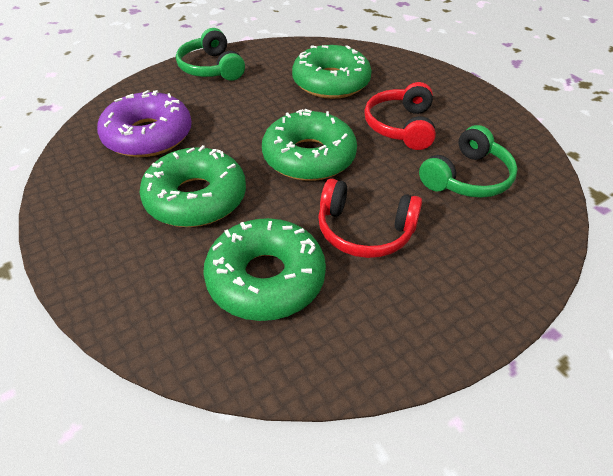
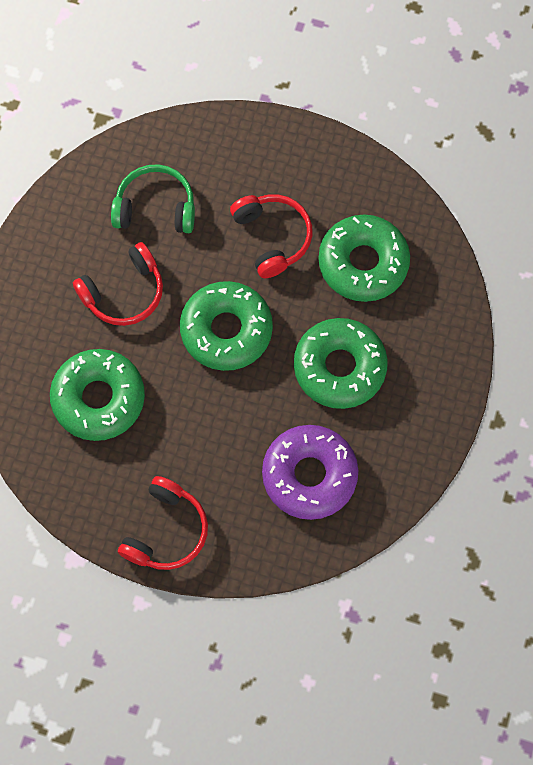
camera: 130 degrees left, 25 degrees up
green headphones [176,28,245,81] -> red headphones [118,476,208,570]

